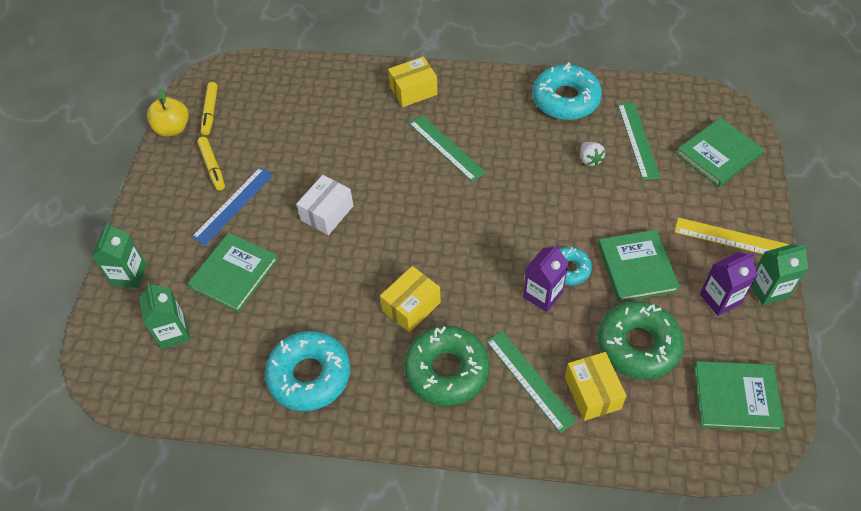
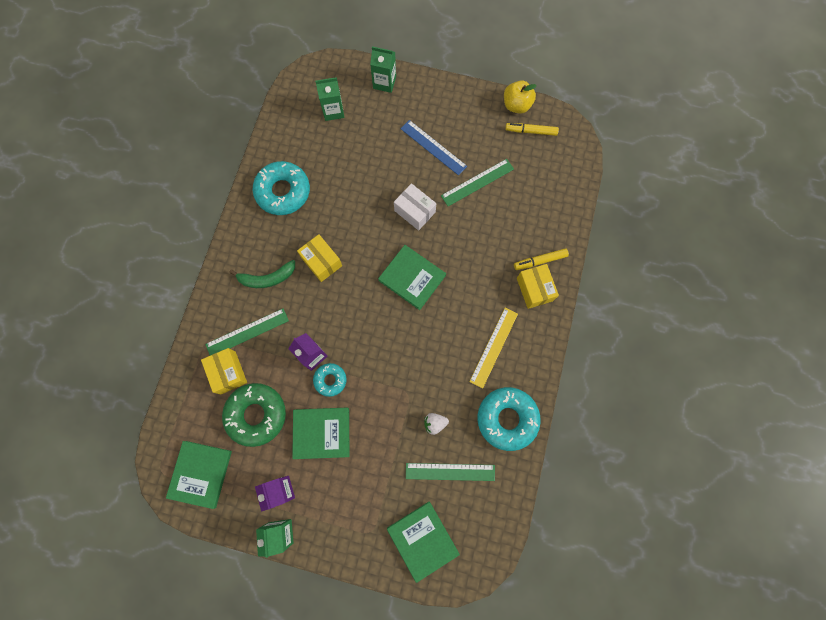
camera: 95 degrees right, 20 degrees up
green book [188,233,278,312] -> green book moved to [378,245,446,310]
yellow marker [197,137,225,191] -> yellow marker moved to [514,248,569,270]
green donut [404,326,489,406] -> green banana [229,260,295,288]
green ruler [409,115,486,182] -> green ruler moved to [441,159,514,206]
yellow box [565,352,627,421] -> yellow box turned 75 degrees clockwise [201,348,247,394]
yellow ruler [675,218,789,254] -> yellow ruler moved to [469,308,518,388]

